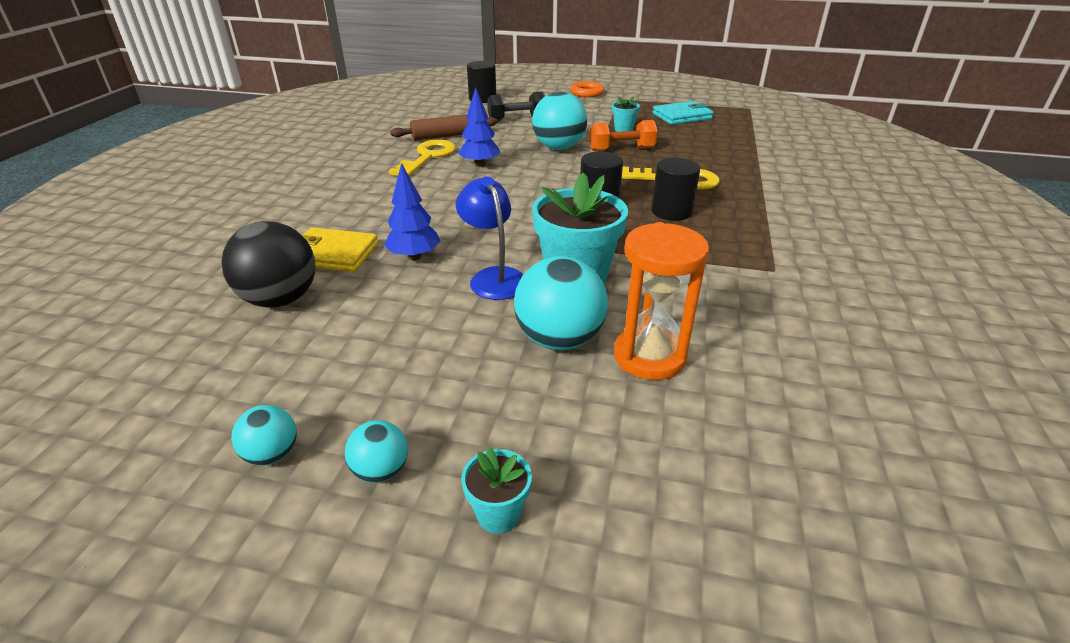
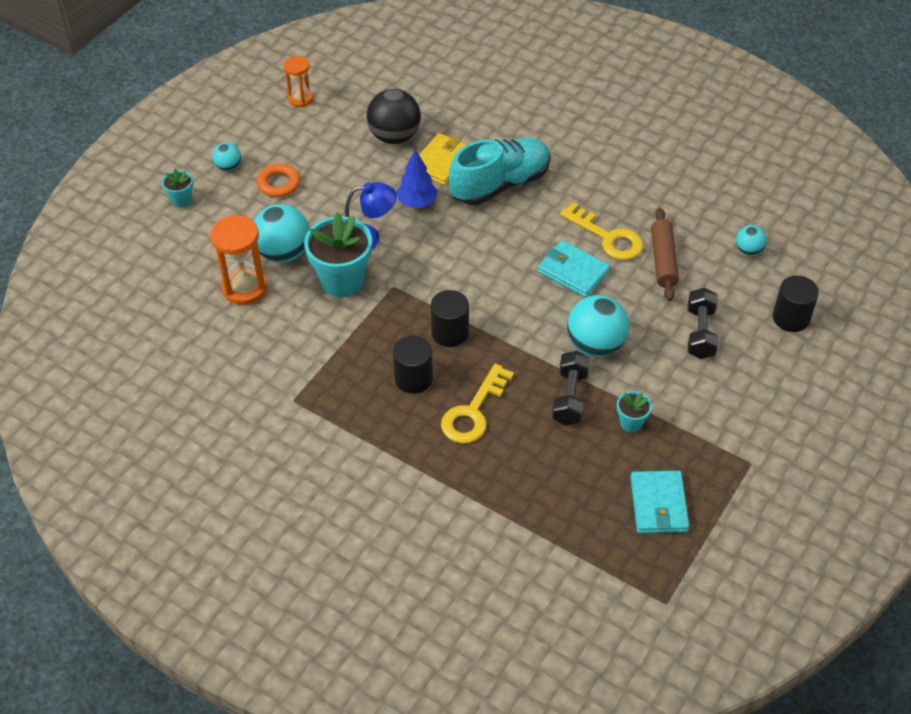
camera: 110 degrees right, 15 degrees up
turquoise ball [231,405,297,465] -> turquoise ball moved to [736,225,767,255]
blue tree [458,87,500,167] -> turquoise wallet [538,240,610,298]
orange ring [570,81,605,97] -> orange ring moved to [257,164,300,197]
orange dumbbell [589,120,658,151] -> black dumbbell [552,351,590,425]
none -> orange hourglass [284,56,313,107]
none -> turquoise shoe [449,138,550,205]

